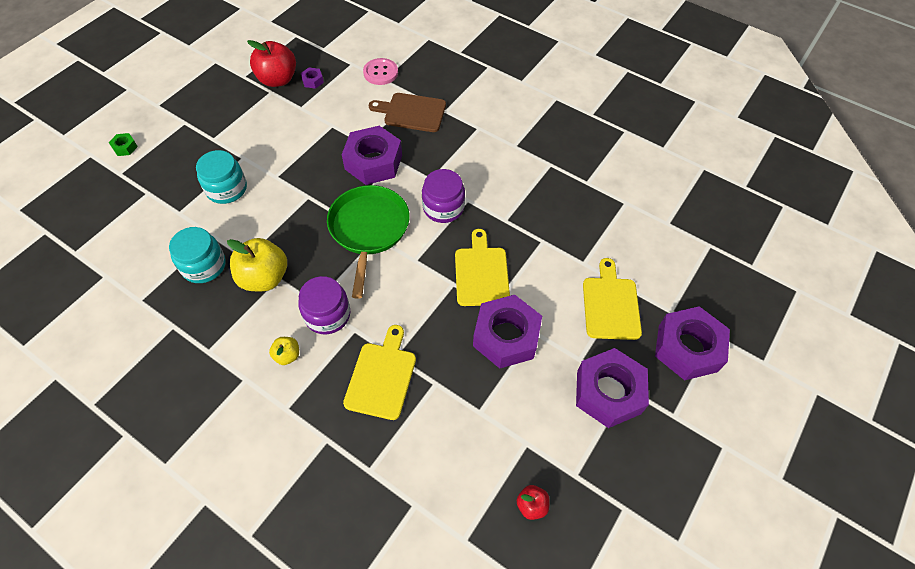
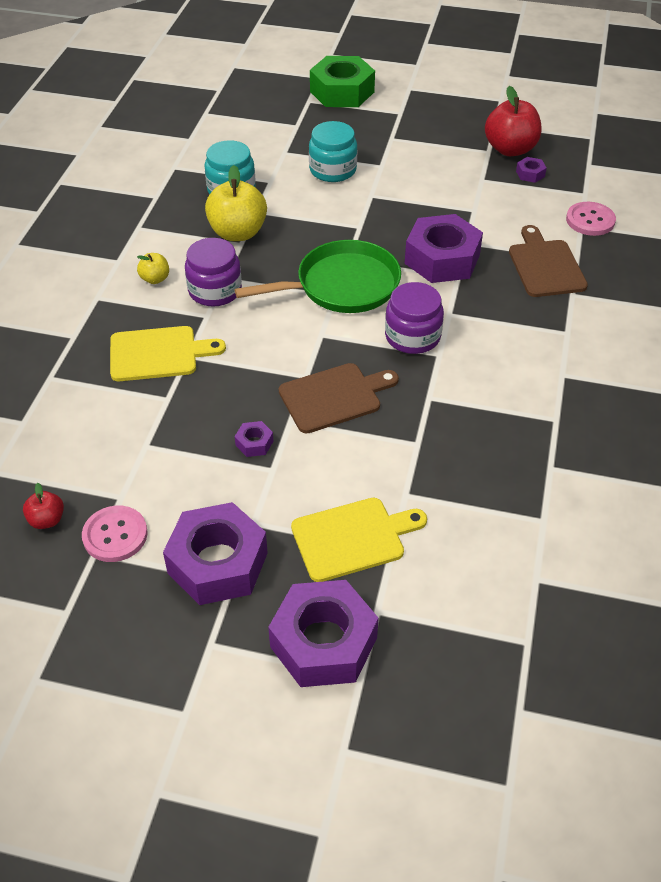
camera: 70 degrees right, 10 degrees down
green nut [109,133,138,156] -> green nut [310,56,375,107], size x2.41
yellow cutting board [455,229,510,306] -> brown cutting board [279,363,399,433]
purple nut [473,295,542,369] -> purple nut [235,421,273,457], size x0.41
none -> pink button [82,505,148,562]

